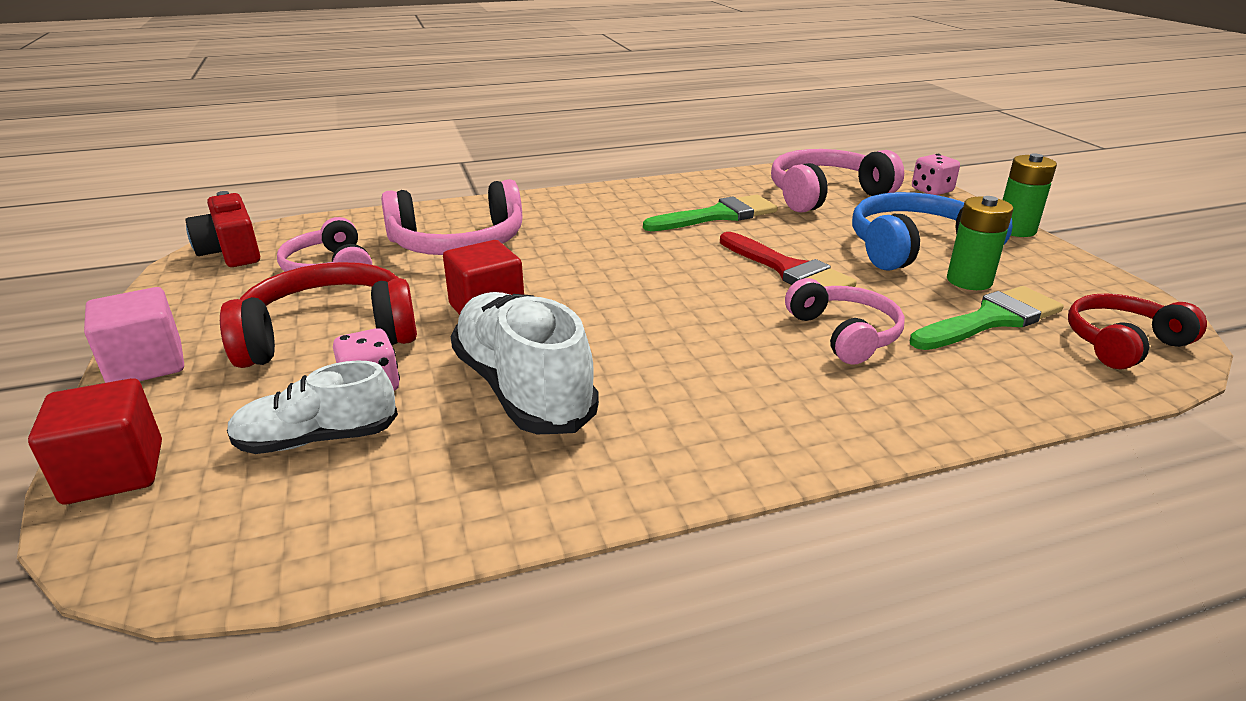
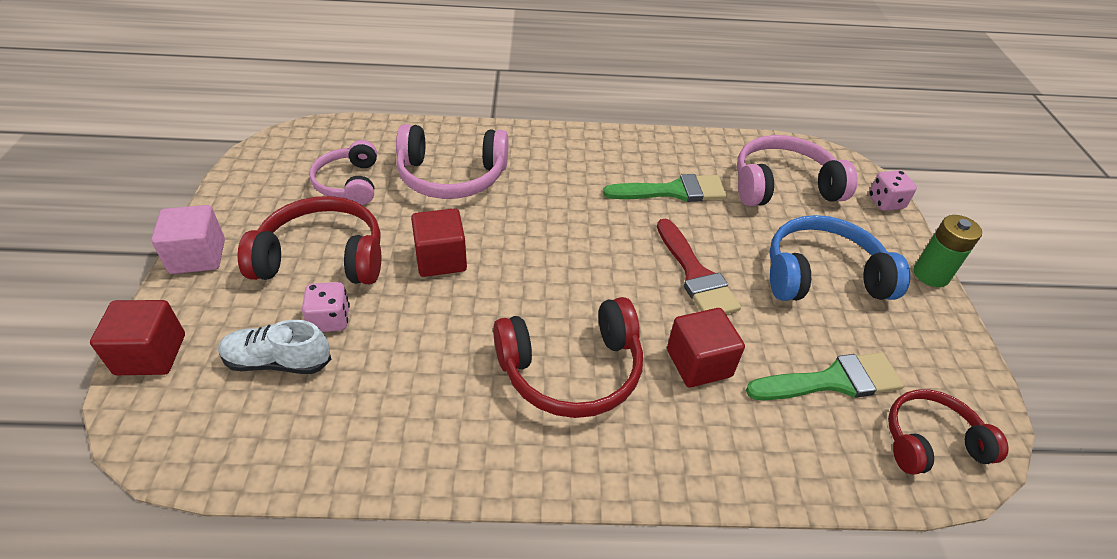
camera: 15 degrees right, 15 degrees up
red camera [185,191,260,267] -> none
white shoe [451,292,599,434] -> none
pink headphones [785,278,905,365] -> red cube [667,308,745,387]
green battery [947,196,1013,290] -> none
none -> red headphones [493,297,643,418]

